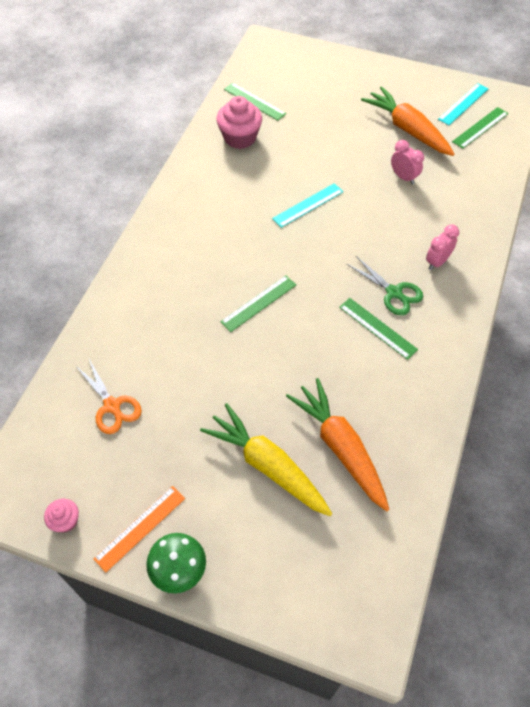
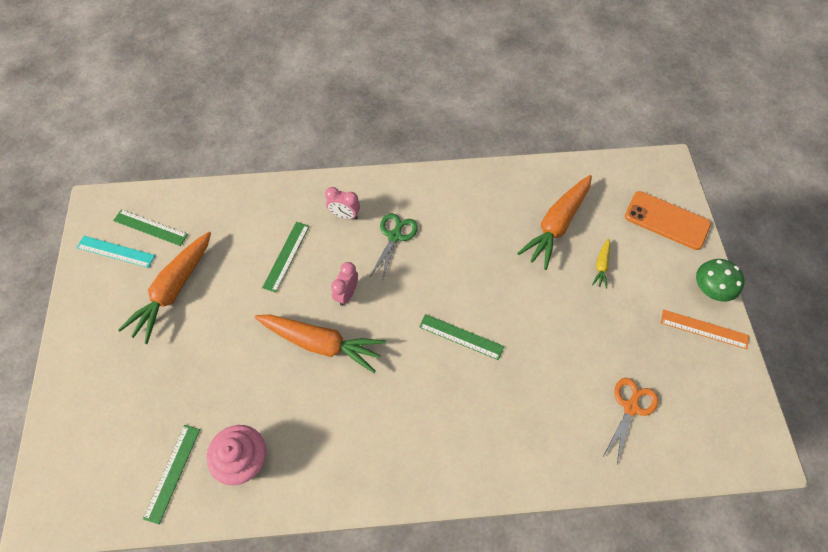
camera: 115 degrees left, 5 degrees up
pink cupcake [44,499,79,533] -> none
yellow carrot [200,403,332,516] -> yellow carrot [592,238,610,289], size x0.45
turquoise ruler [272,183,343,228] -> orange carrot [255,314,386,373]
green ruler [339,298,418,360] -> green ruler moved to [262,222,309,293]
pink clock [391,140,424,184] -> pink clock moved to [331,262,358,306]
none -> orange phone [625,191,711,250]

